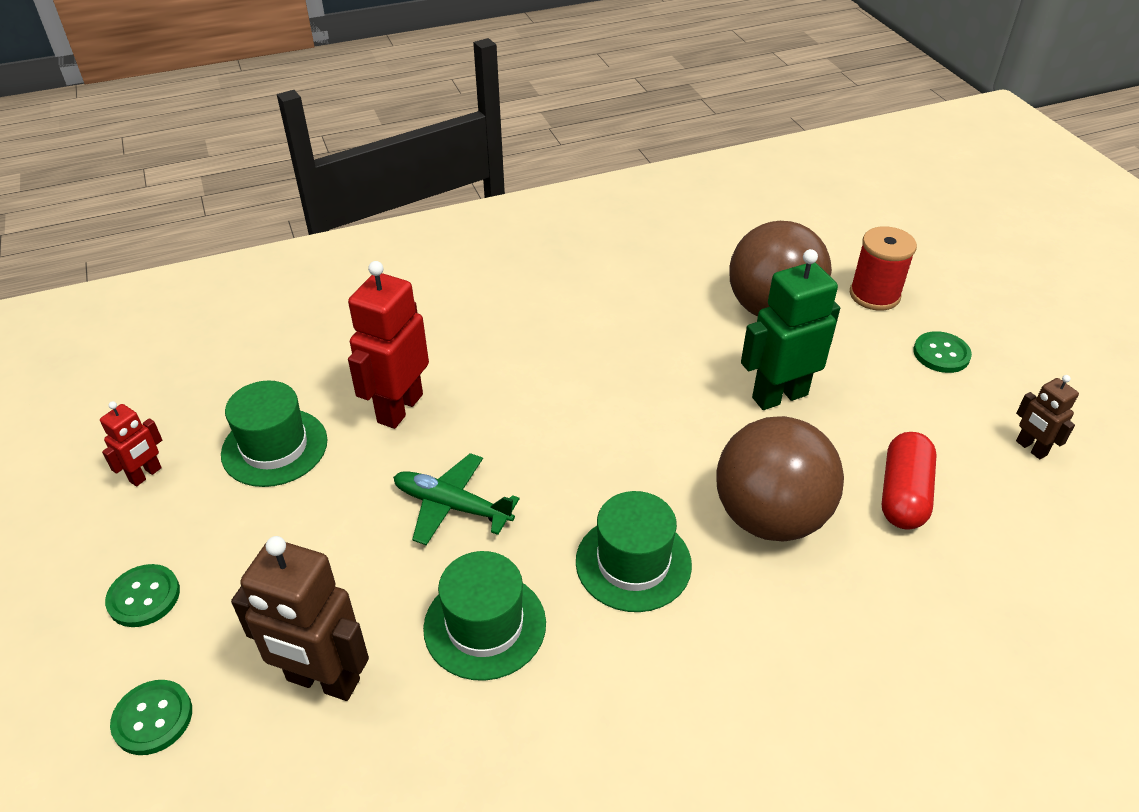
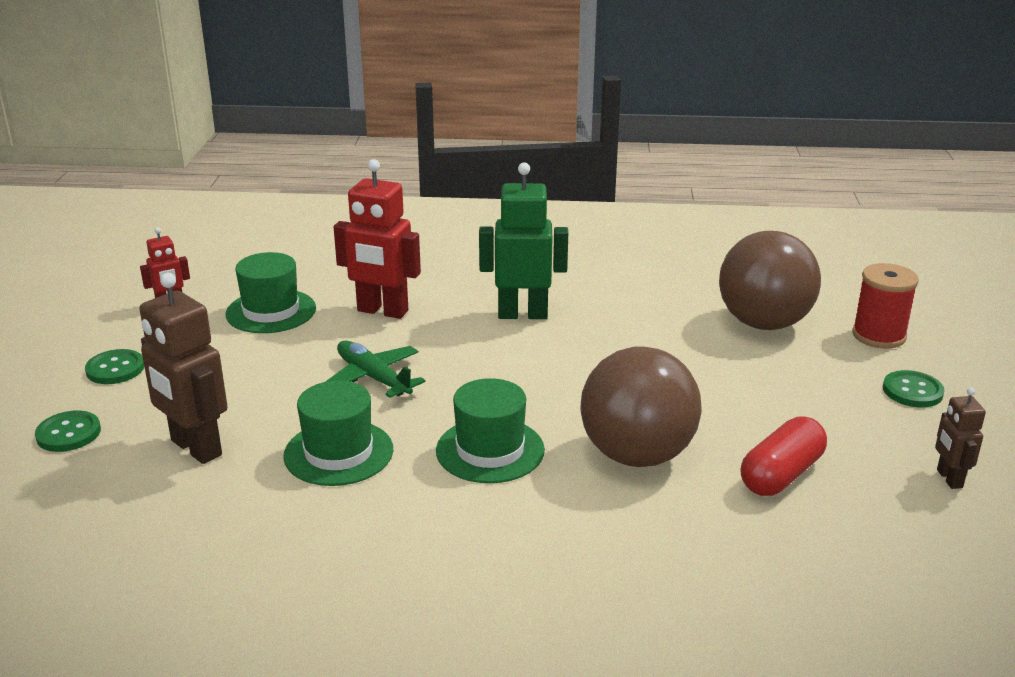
camera: 25 degrees right, 15 degrees down
red robot [348,261,429,429] -> red robot turned 120 degrees counterclockwise [334,159,421,319]
green robot [741,249,840,410] -> green robot moved to [479,162,568,319]

